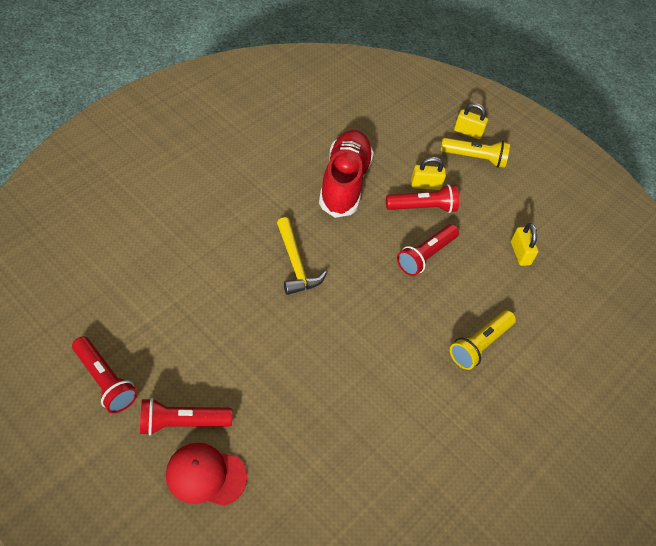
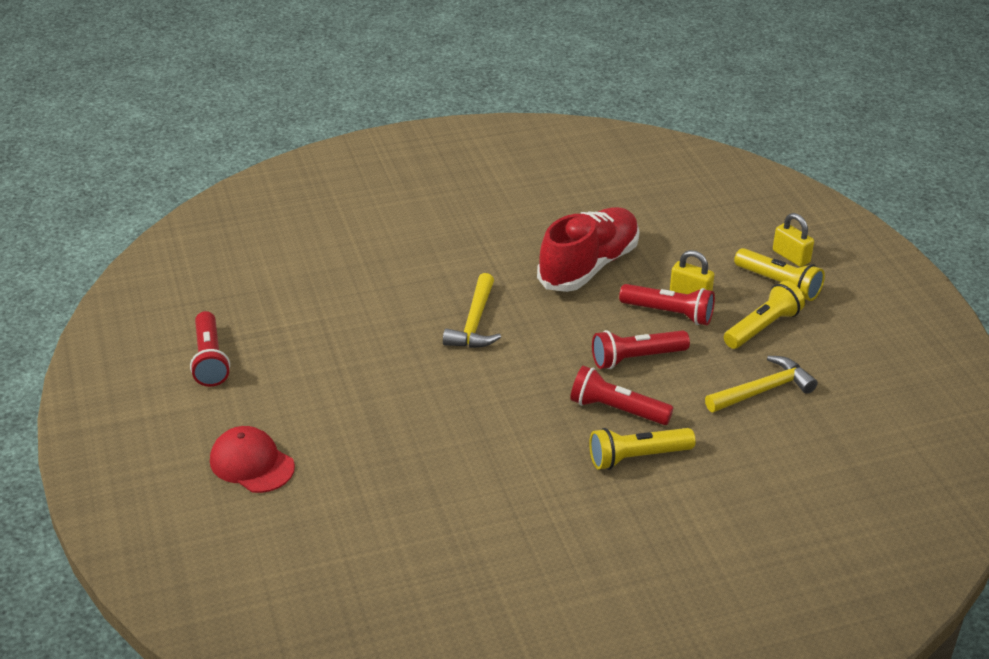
camera: 35 degrees right, 15 degrees down
red flashlight [140,398,232,435] -> red flashlight moved to [570,366,674,425]
yellow padlock [511,223,538,266] -> yellow hammer [705,356,818,412]
none -> yellow flashlight [724,281,805,349]

